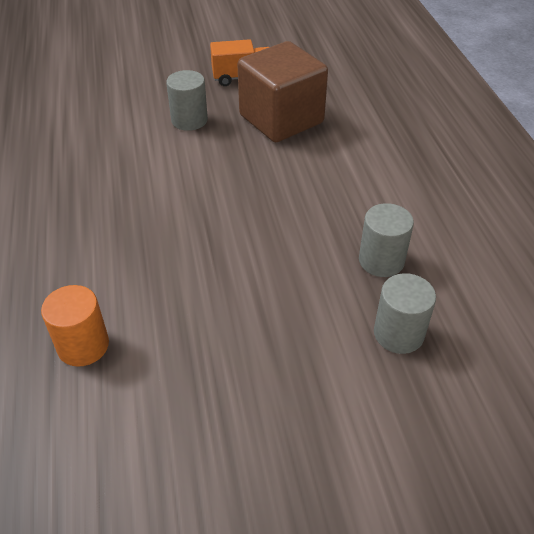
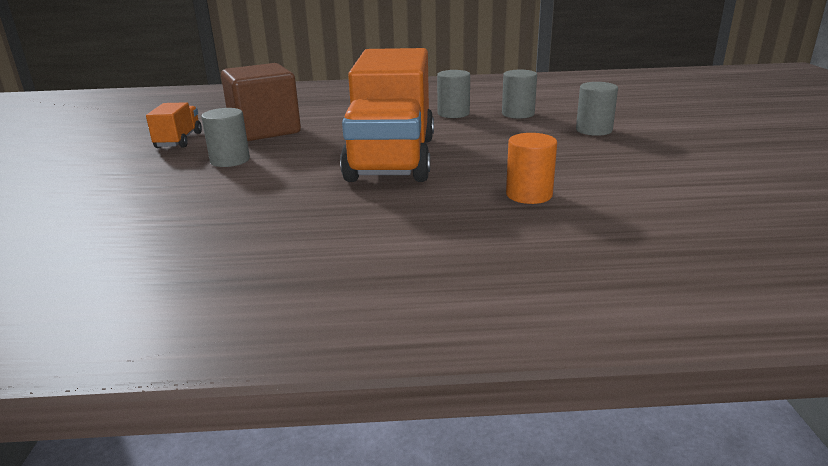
camera: 80 degrees left, 20 degrees down
none -> orange truck [340,48,434,182]
none -> grey cylinder [576,82,618,136]

